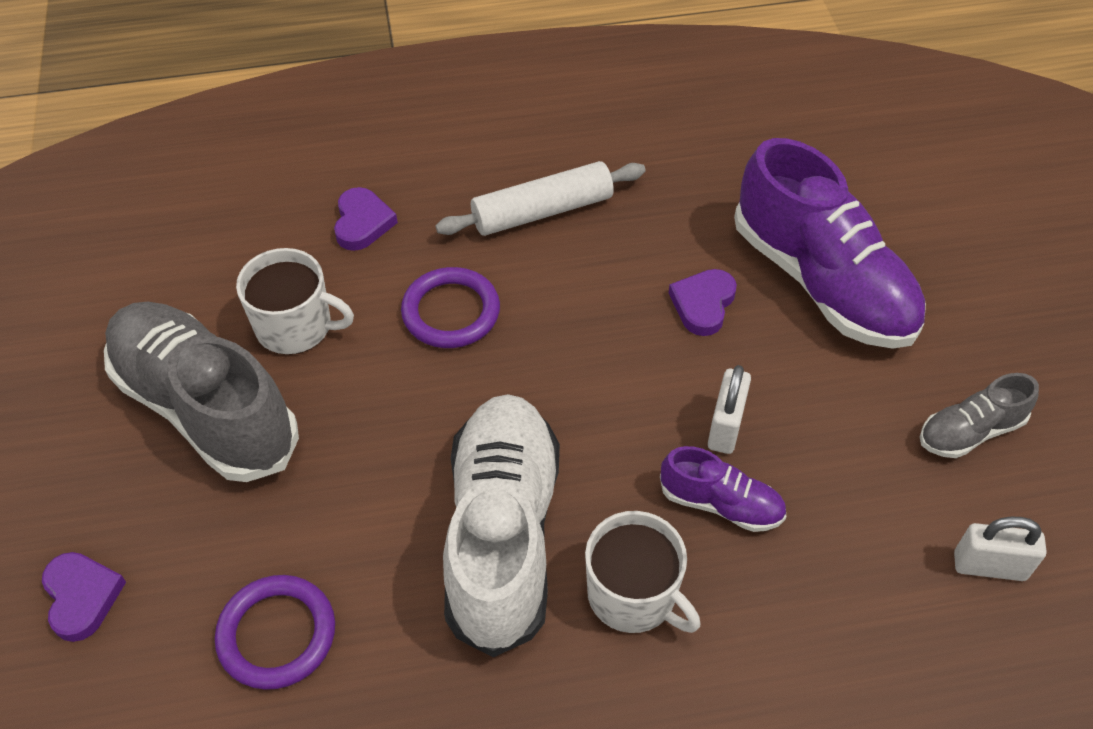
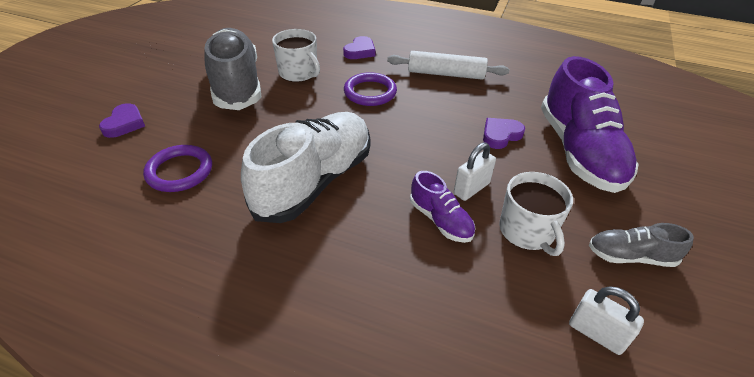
camera: 30 degrees right, 10 degrees down
white mug [585,511,700,633] -> white mug moved to [499,172,573,256]

